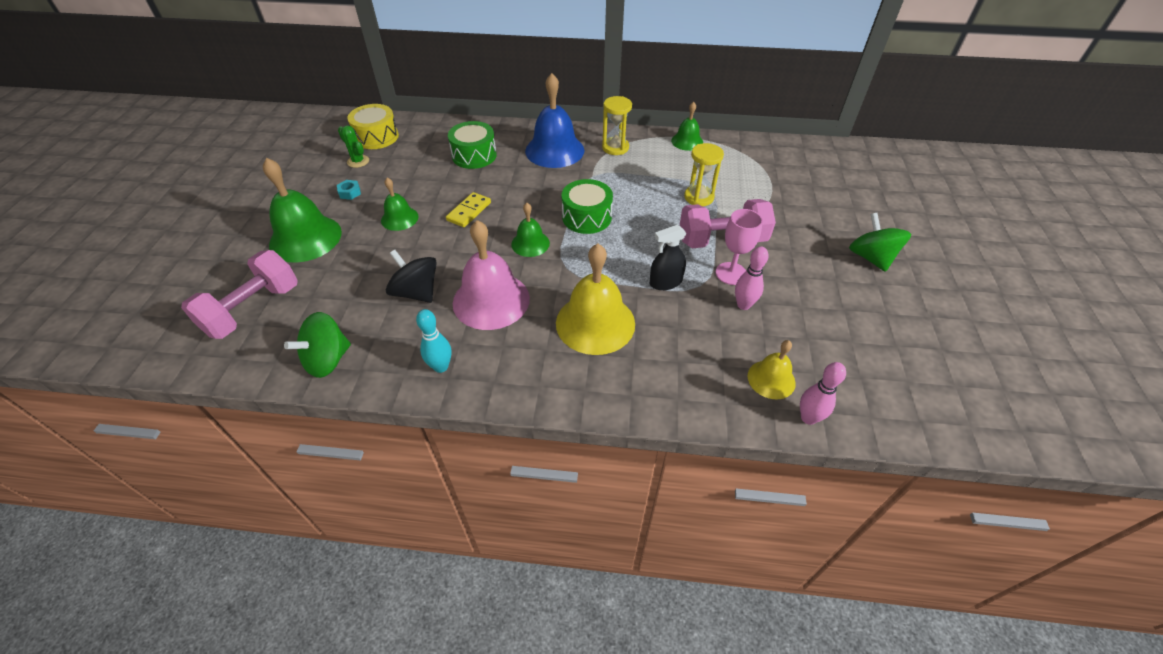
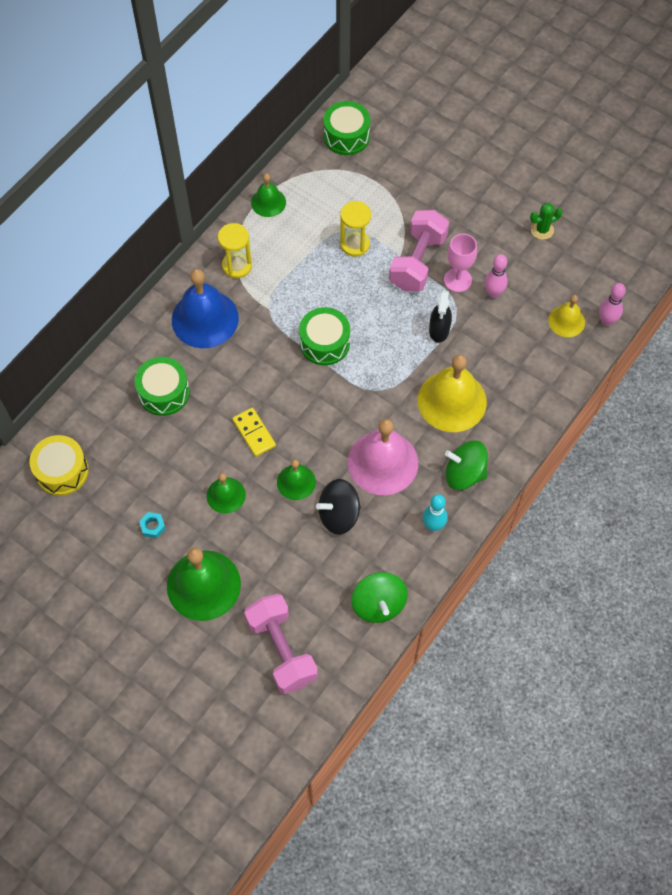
camera: 60 degrees left, 15 degrees up
green cactus [338,125,369,168] -> green cactus moved to [530,203,563,240]
green bell [511,203,550,257] -> green bell moved to [277,459,316,500]
green spinning top [849,213,911,272] -> green spinning top moved to [445,440,488,490]
none -> green drum [324,101,370,155]

